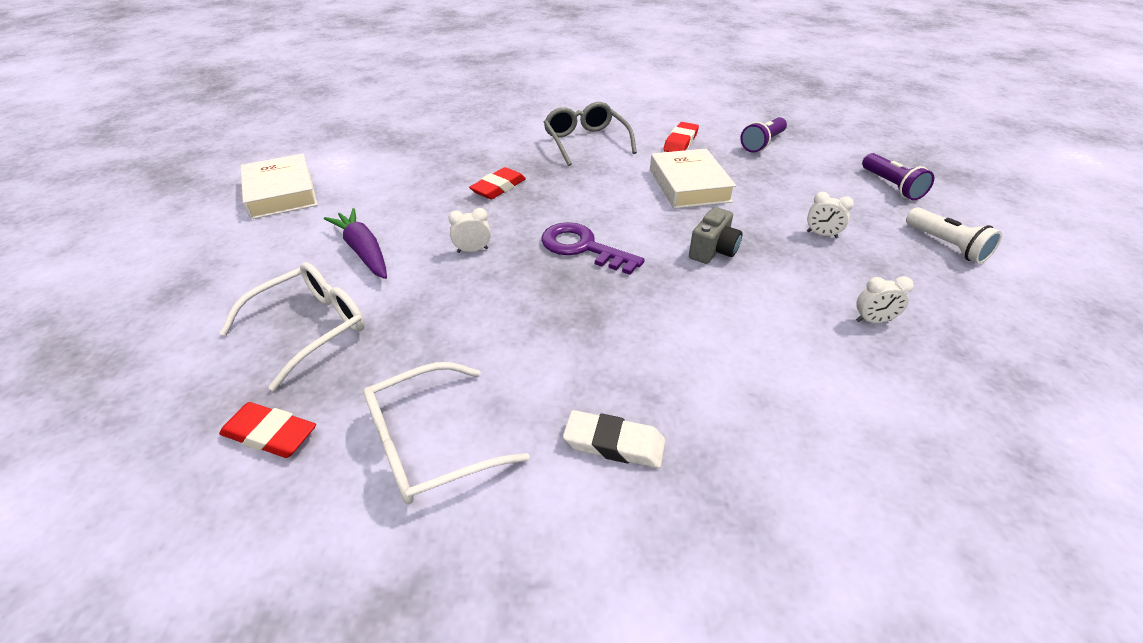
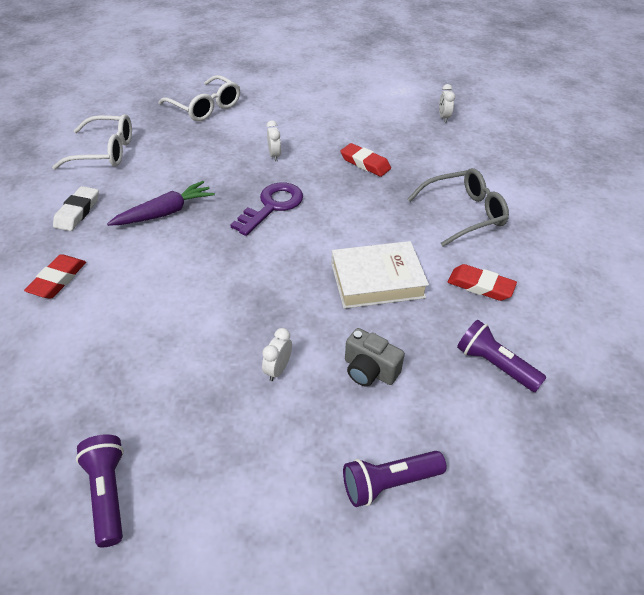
camera: 90 degrees right, 5 degrees up
red eraser [219,402,316,458] -> red eraser moved to [24,254,86,298]
white book [240,154,318,219] -> none
purple carrot [324,208,387,279] -> purple carrot moved to [107,181,215,226]
white glasses [363,362,530,505] -> white glasses turned 120 degrees clockwise [52,114,132,170]
grey camera [689,207,743,264] -> grey camera moved to [345,328,405,386]
white clock [856,276,914,323] -> white clock moved to [439,84,455,122]
white flashlight [906,208,1002,264] -> none
none -> purple flashlight [76,434,124,547]

